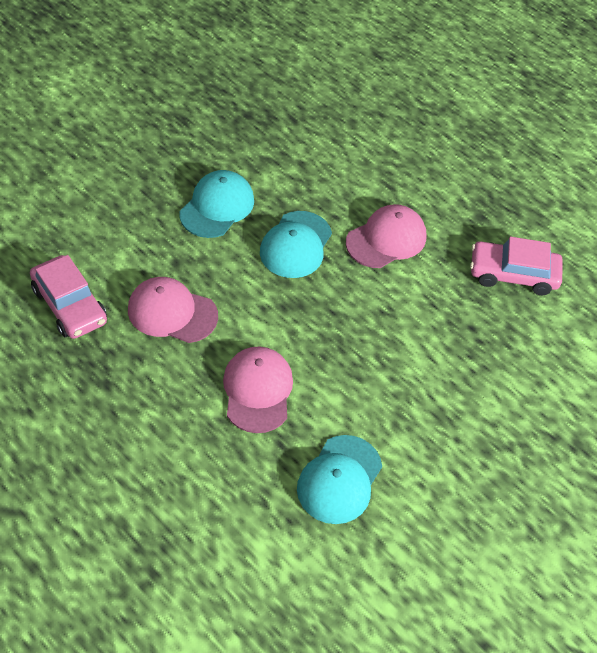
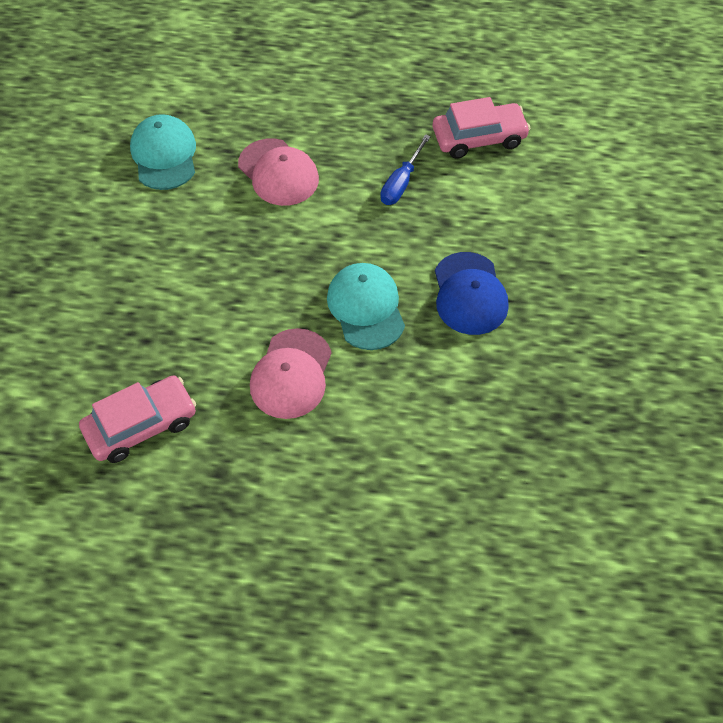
camera: 145 degrees right, 5 degrees up
pink car [30,255,107,339] -> pink car turned 150 degrees clockwise [433,97,530,159]
pink cap [128,277,218,343] -> blue screwdriver [380,134,431,205]
turquoise cap [179,170,254,238] -> blue cap [435,252,509,335]

